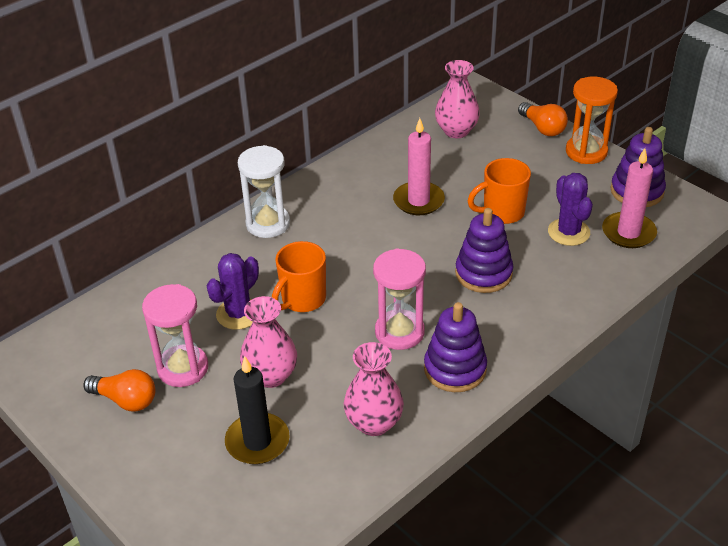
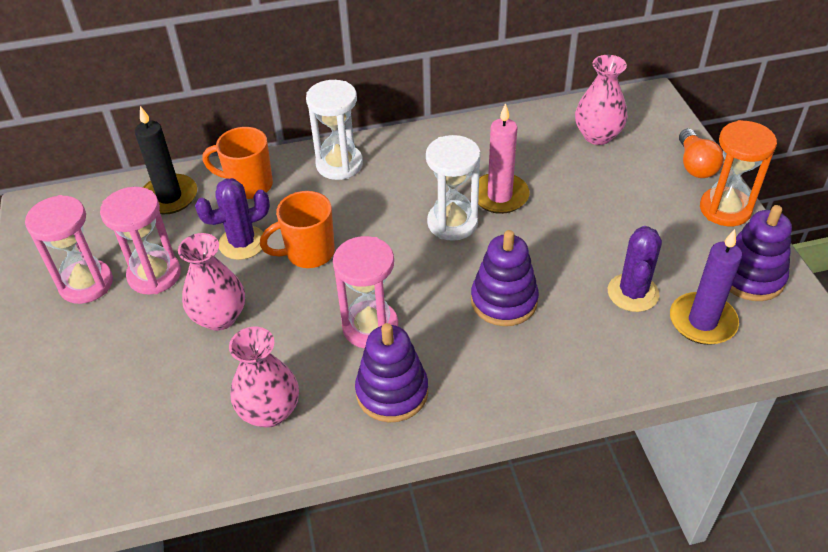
camera: 30 degrees right, 5 degrees up
orange light bulb [84,369,155,412] -> pink hourglass [25,195,113,304]
black candle [225,356,290,464] -> black candle moved to [135,106,197,214]
orange mug [468,158,531,224] -> orange mug moved to [202,127,273,199]
pink candle [602,148,657,248] -> purple candle [670,229,742,345]
none -> white hourglass [426,135,481,241]

